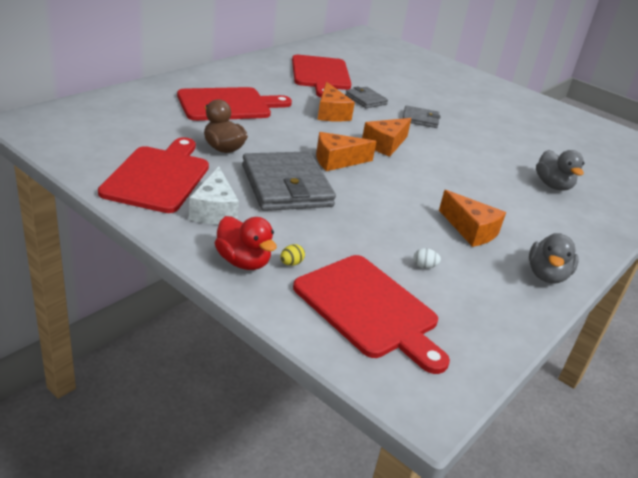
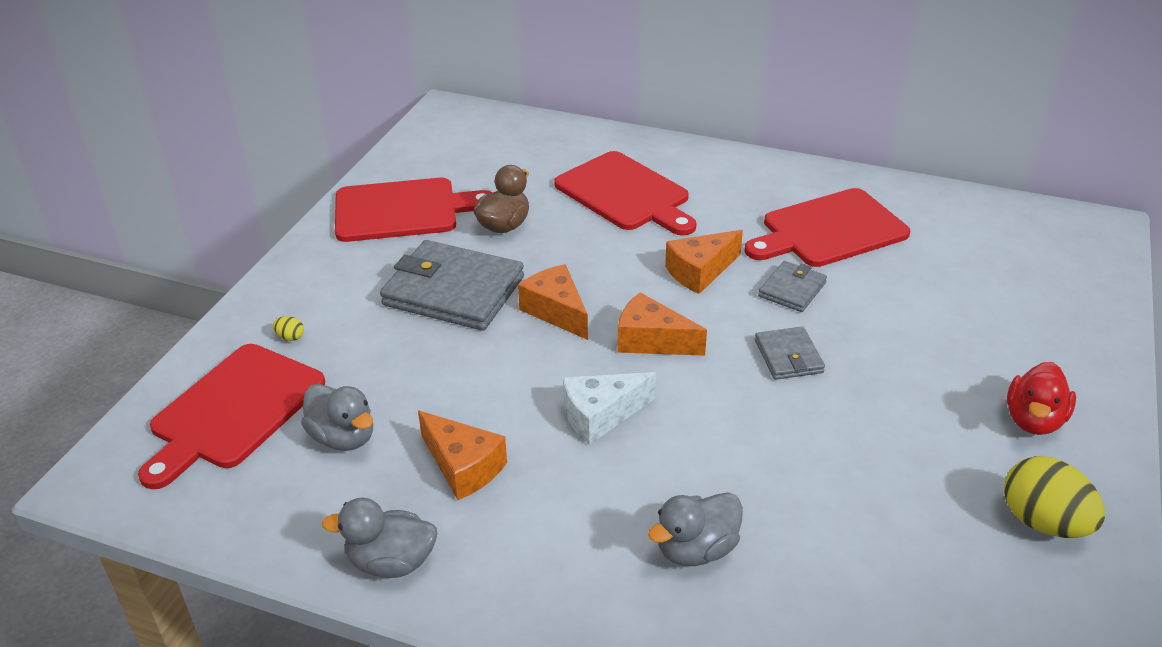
camera: 75 degrees right, 5 degrees up
white cheese [189,167,239,225] -> white cheese moved to [563,372,656,445]
red duck [215,216,277,270] -> red duck moved to [1007,362,1076,435]
grey wallet [242,151,336,211] -> grey wallet turned 60 degrees clockwise [380,240,524,331]
white egg [414,248,441,268] -> grey duck [301,384,373,451]
orange cheese [439,190,506,247] -> orange cheese turned 75 degrees counterclockwise [418,411,507,500]
none -> yellow egg [1004,456,1105,538]

